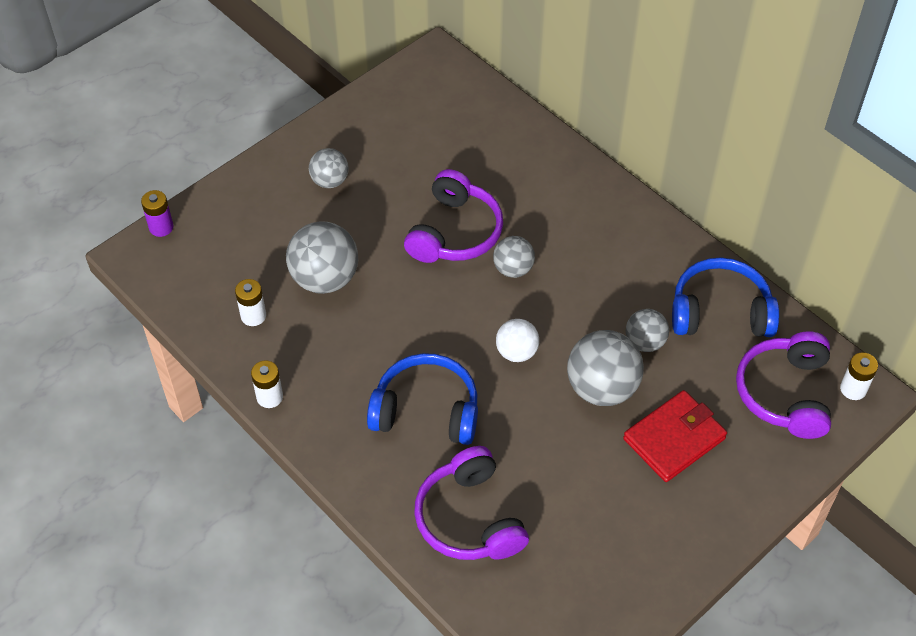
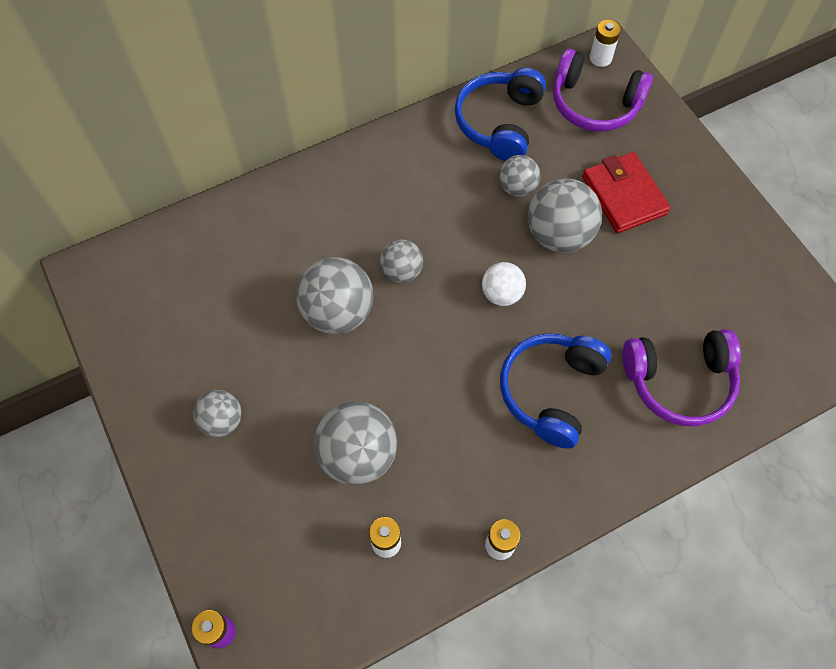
camera: 75 degrees left, 10 degrees up
purple headphones [404,169,503,263] -> grey ball [296,257,373,334]

